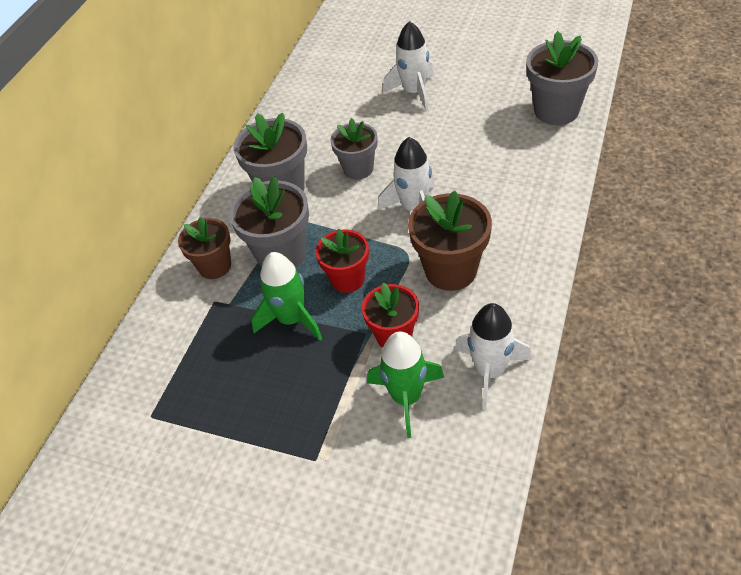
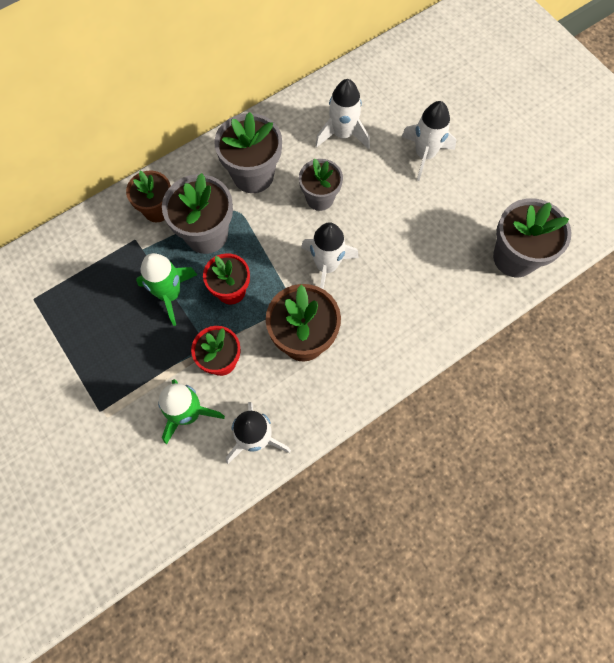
camera: 30 degrees right, 20 degrees up
none -> white rocket [315,79,370,149]

